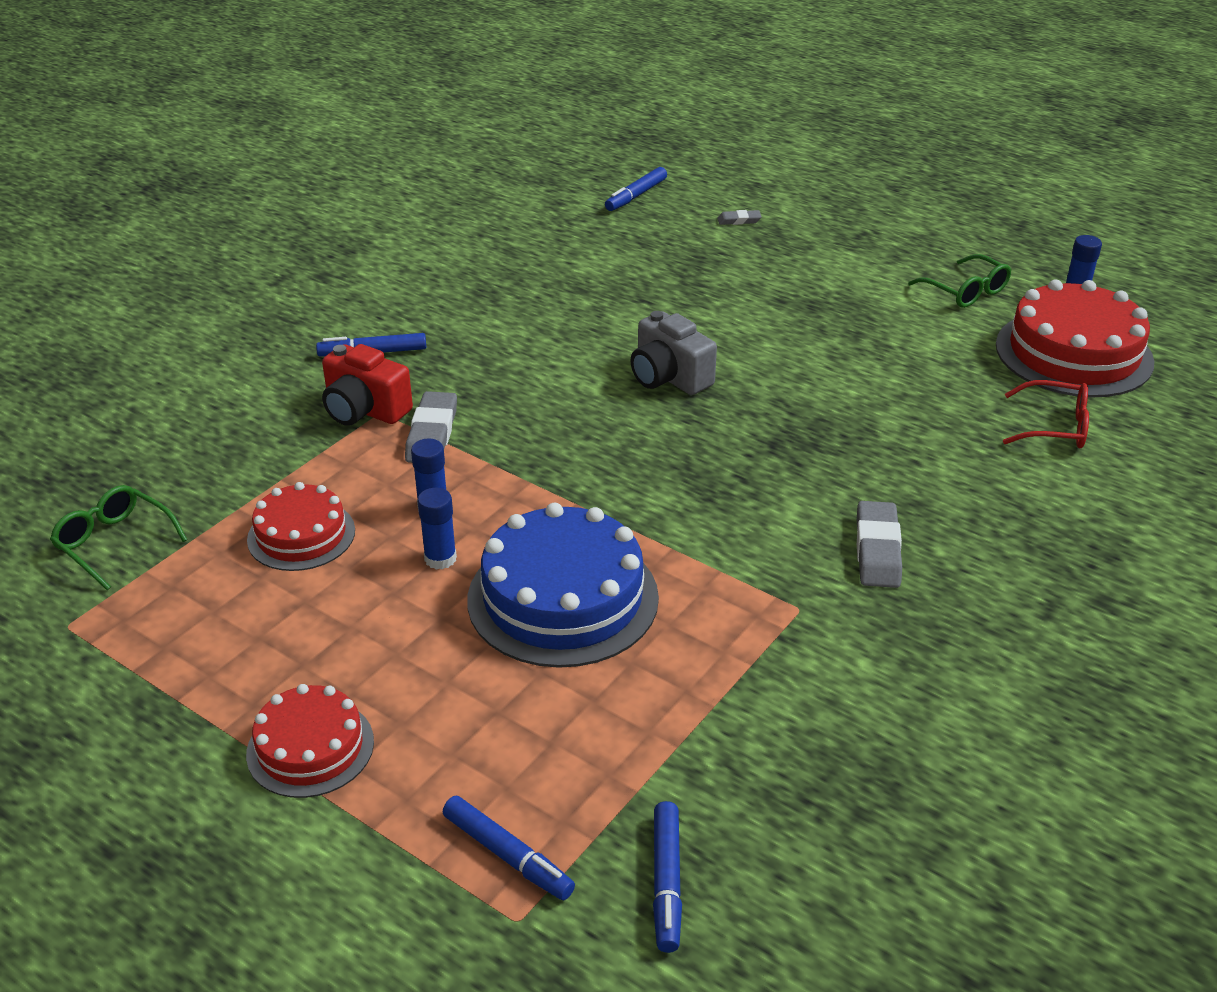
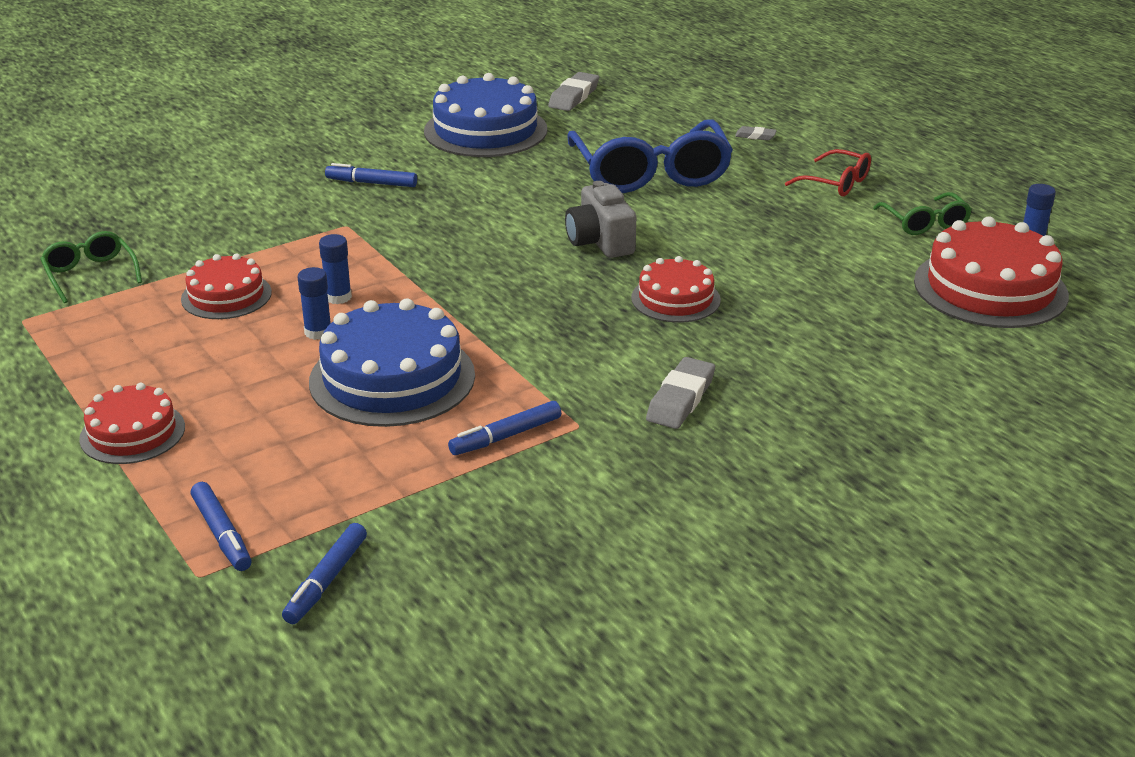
camera: 20 degrees right, 5 degrees down
red camera [322,344,413,426] -> none
grey eraser [405,391,457,463] -> grey eraser moved to [548,72,599,111]
blue marker [605,167,667,211] -> blue marker moved to [448,401,561,455]
red glasses [1003,380,1089,448] -> red glasses moved to [785,149,871,196]
none -> blue cake [424,73,547,157]
none -> blue glasses [567,119,733,193]
none -> red cake [631,256,721,323]

